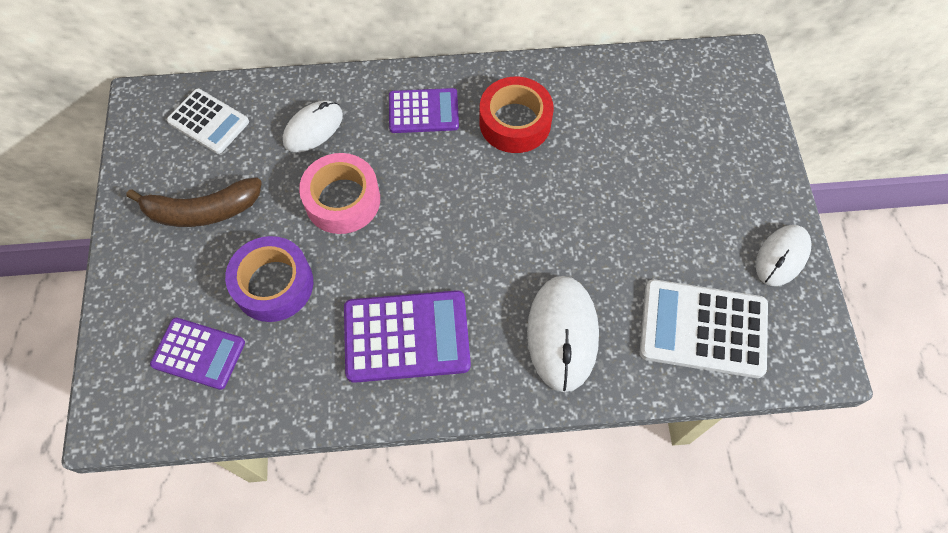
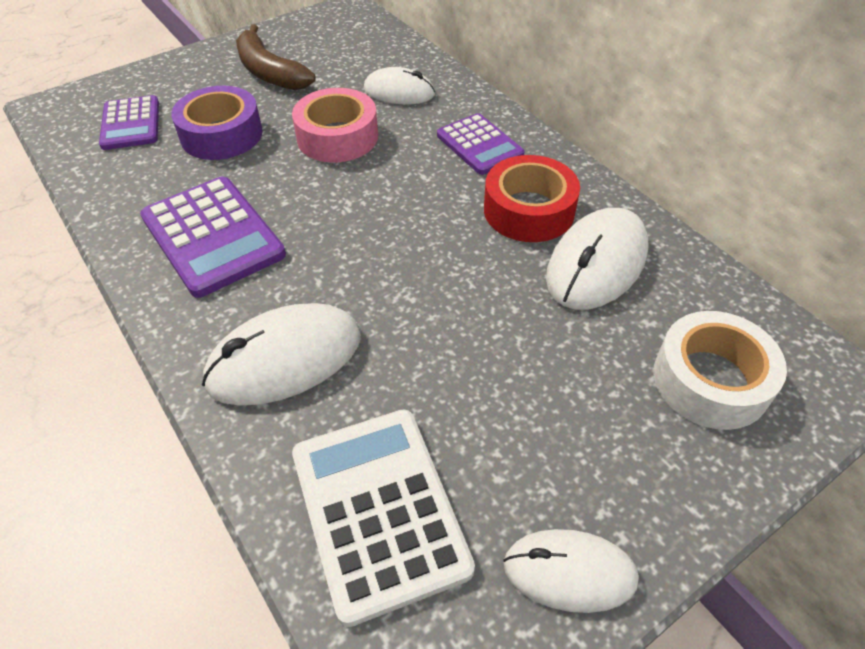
camera: 60 degrees right, 15 degrees down
white calculator [167,89,249,154] -> none
none -> white mouse [546,208,648,310]
none -> white tape [653,311,787,430]

